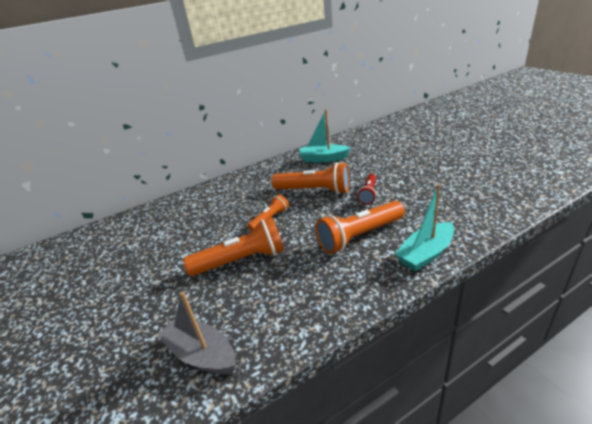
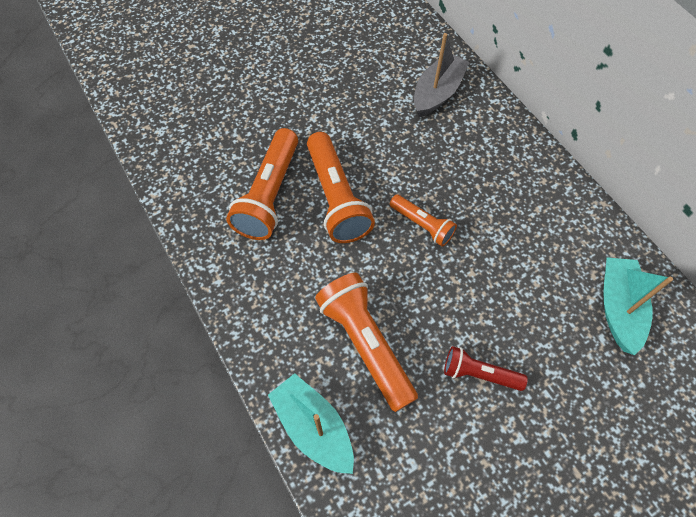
camera: 85 degrees right, 30 degrees up
grey boat [157,291,236,375] -> grey boat moved to [414,33,469,117]
orange flashlight [272,162,349,194] -> orange flashlight moved to [226,128,298,240]

